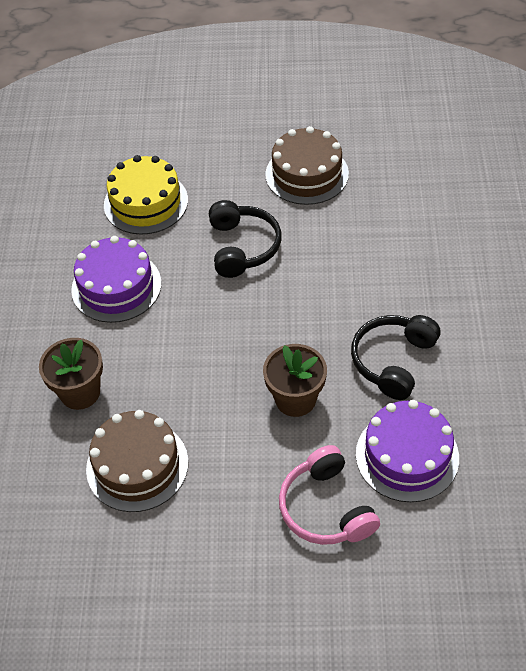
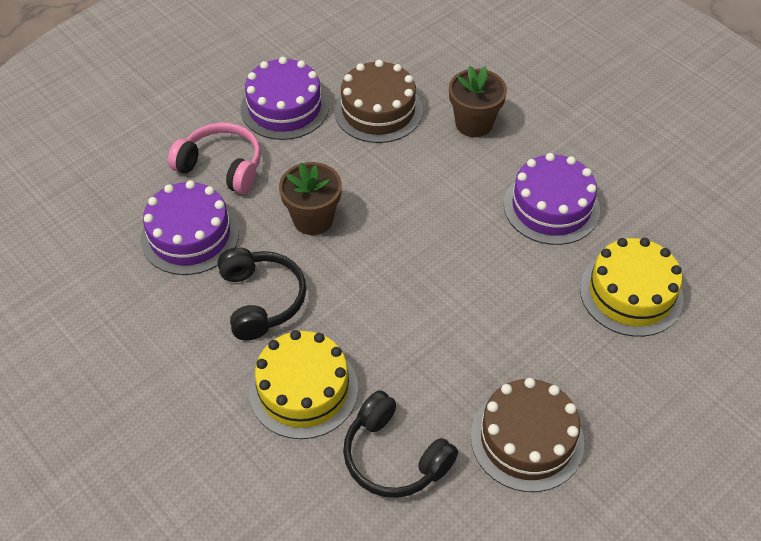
camera: 135 degrees right, 0 degrees up
black headphones [209,200,281,278] -> black headphones moved to [343,390,458,498]
none -> purple cake [241,57,329,140]
none -> yellow cake [249,330,358,439]

